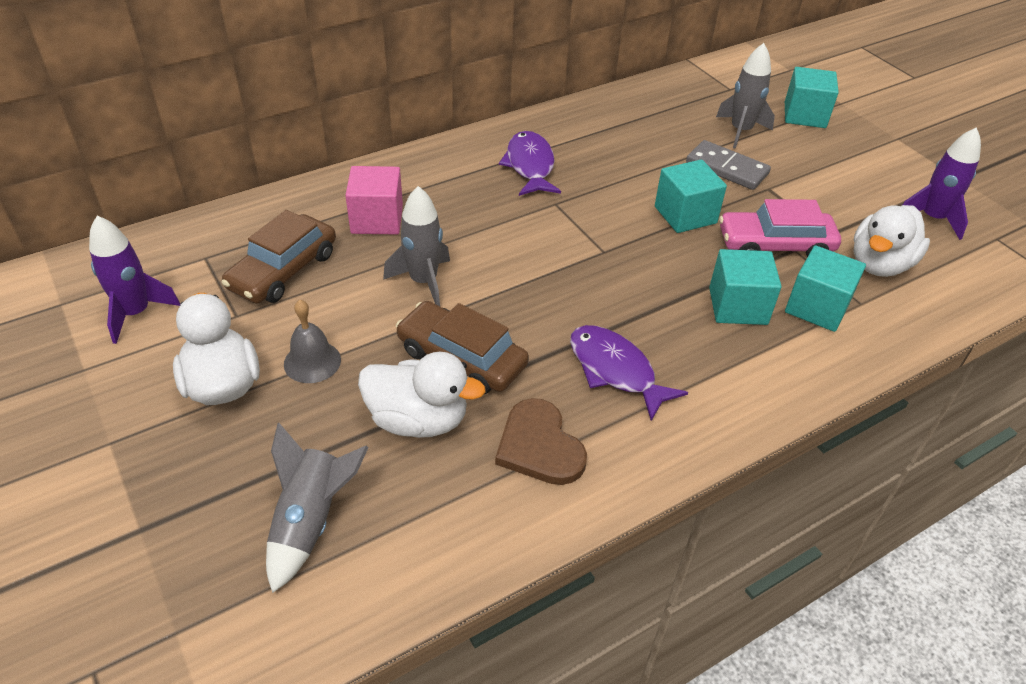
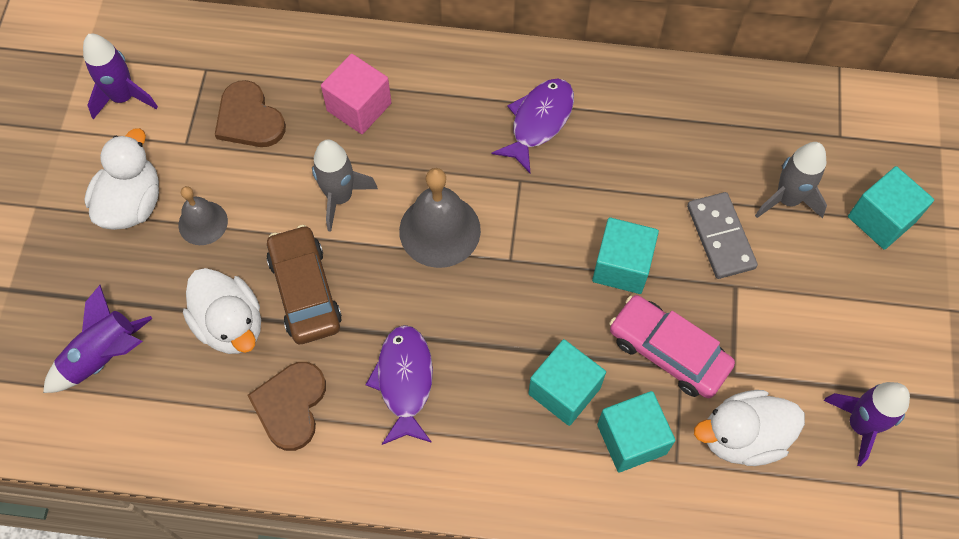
camera: 40 degrees right, 20 degrees up
brown car [222,210,336,304] -> brown heart [215,80,286,147]
grey rocket [266,423,369,593] -> purple rocket [43,285,153,393]
none -> grey bell [399,168,481,268]

